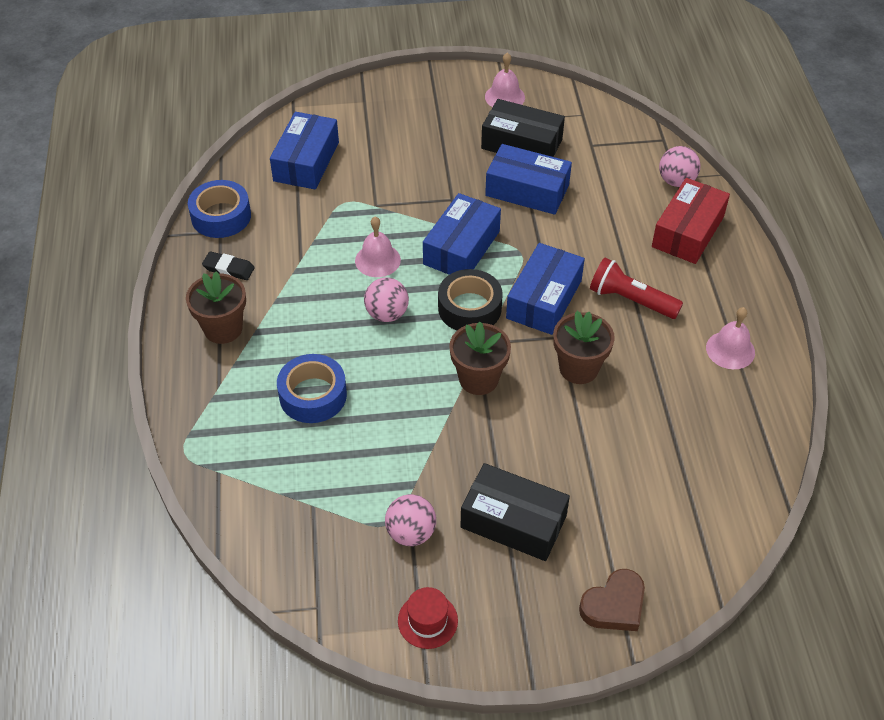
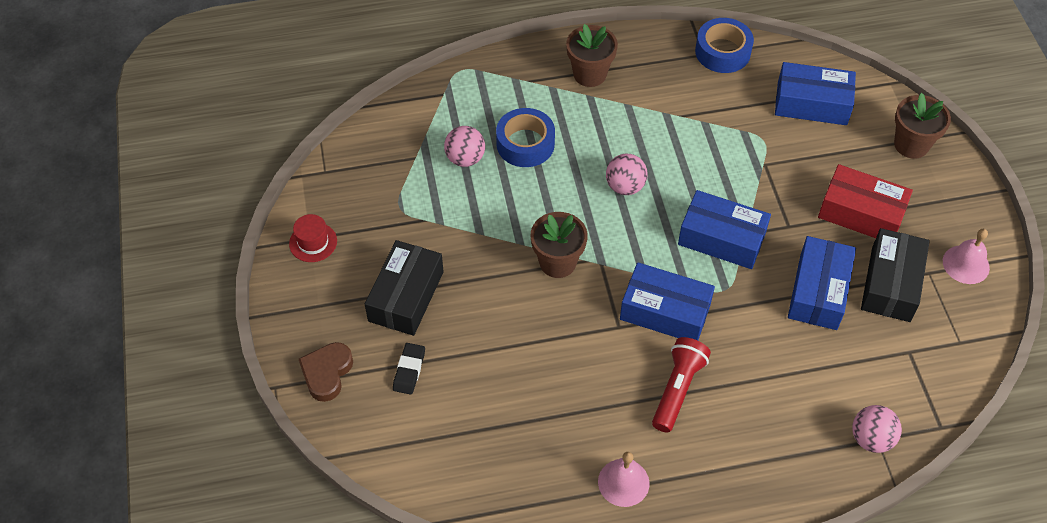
camera: 85 degrees right, 5 degrees up
black eraser [202,251,255,280] -> black eraser moved to [393,343,425,395]
pink bell [355,216,401,277] -> none
pink ball [385,494,436,546] -> pink ball moved to [444,126,485,167]
black tape [438,269,503,330] -> none
brown flower pot [553,311,615,384] -> brown flower pot moved to [894,93,951,159]
brown heart [579,569,645,631] -> brown heart turned 60 degrees clockwise [299,342,353,402]
red box [652,178,730,264] -> red box moved to [818,164,913,238]

